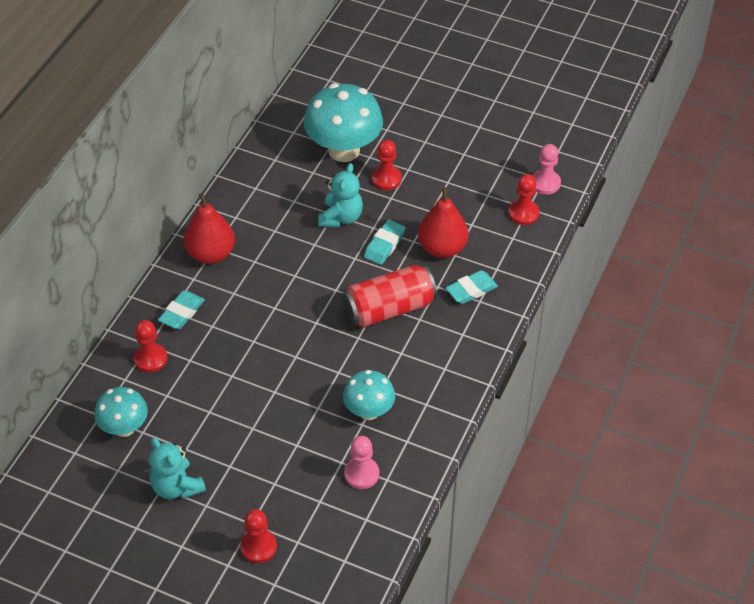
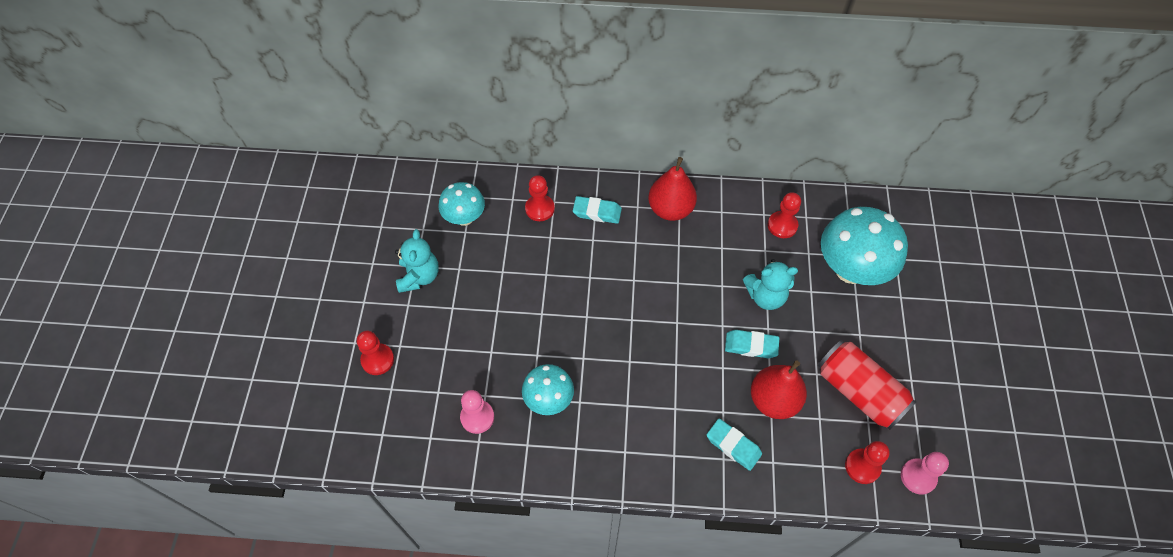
camera: 70 degrees right, 10 degrees up
turquoise teddy bear [149,437,206,499] -> turquoise teddy bear turned 150 degrees clockwise [395,229,439,293]
red can [342,265,437,328] -> red can moved to [818,340,916,430]
red pawn [372,140,402,190] -> red pawn moved to [768,192,801,238]

